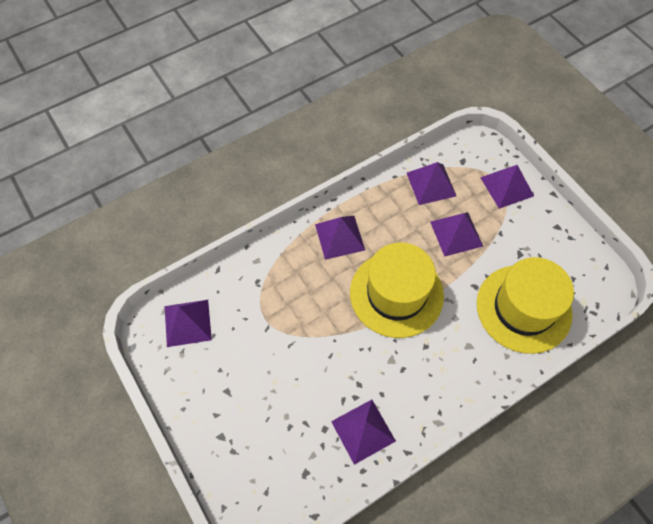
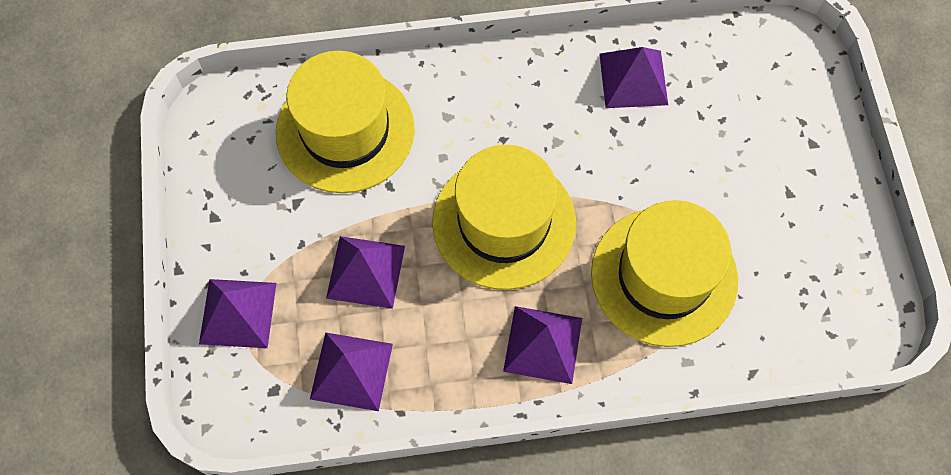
camera: 155 degrees left, 5 degrees up
purple pyramid [165,300,212,347] -> none
none -> yellow hat [591,200,738,347]

